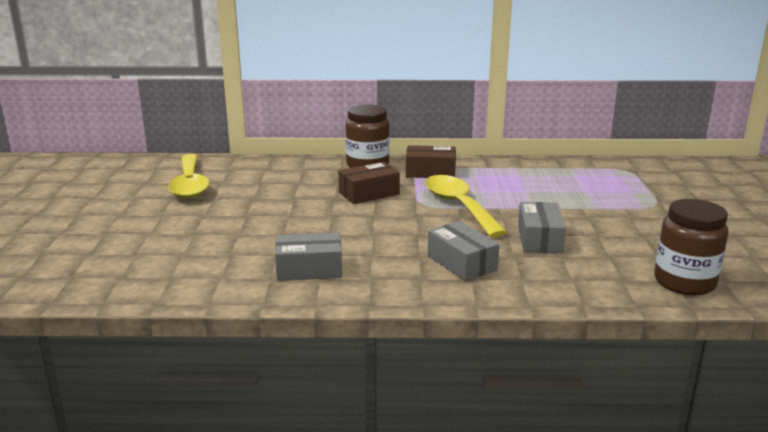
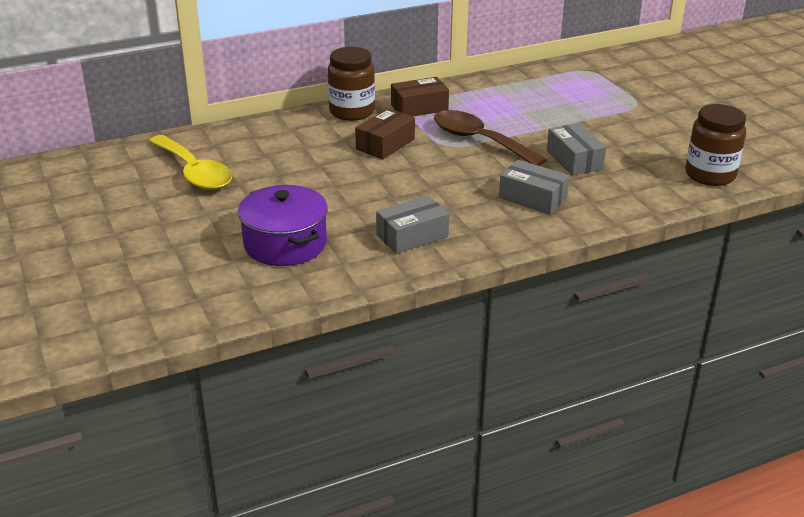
camera: 25 degrees left, 10 degrees up
yellow spoon [425,175,507,237] -> brown spoon [434,110,547,166]
none -> purple pot [238,185,328,266]

